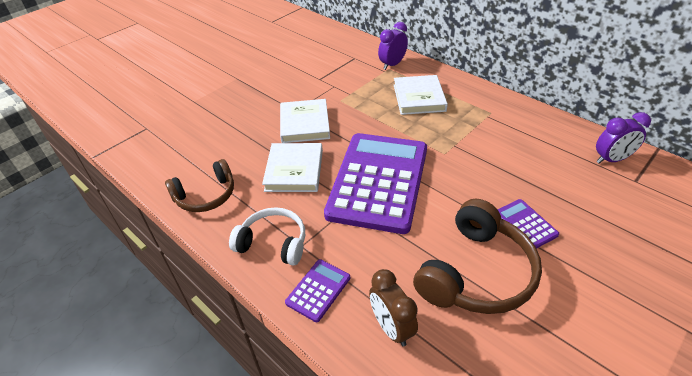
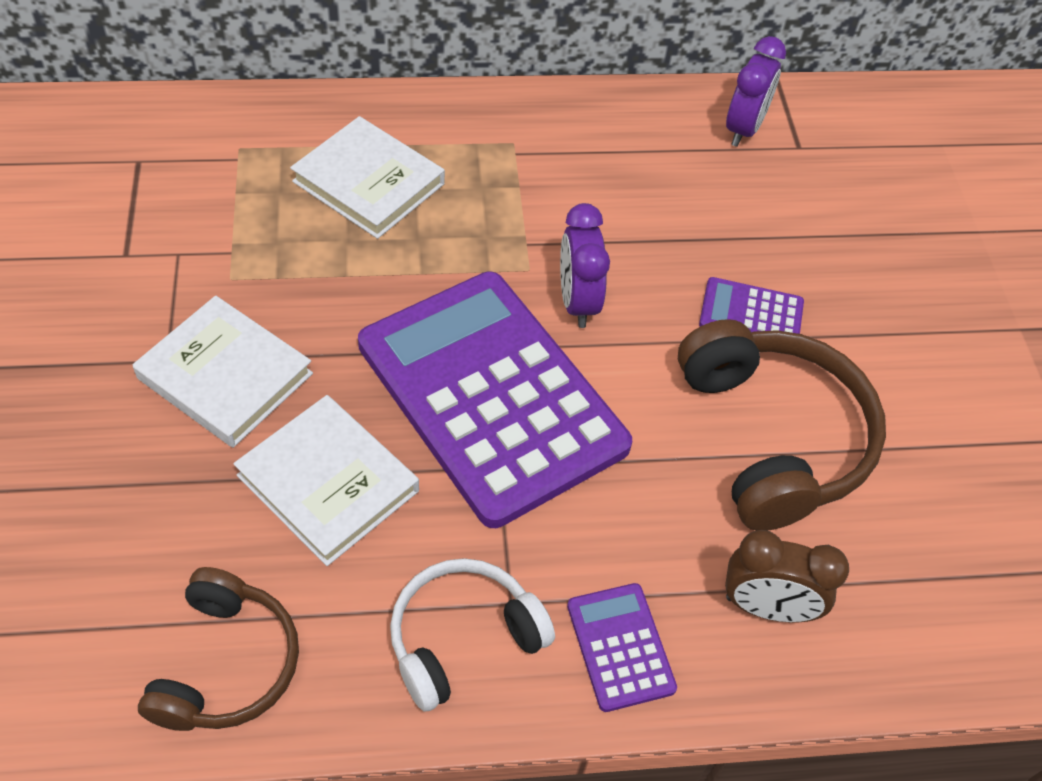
camera: 55 degrees left, 10 degrees up
purple clock [378,22,408,70] -> purple clock moved to [560,203,610,328]

